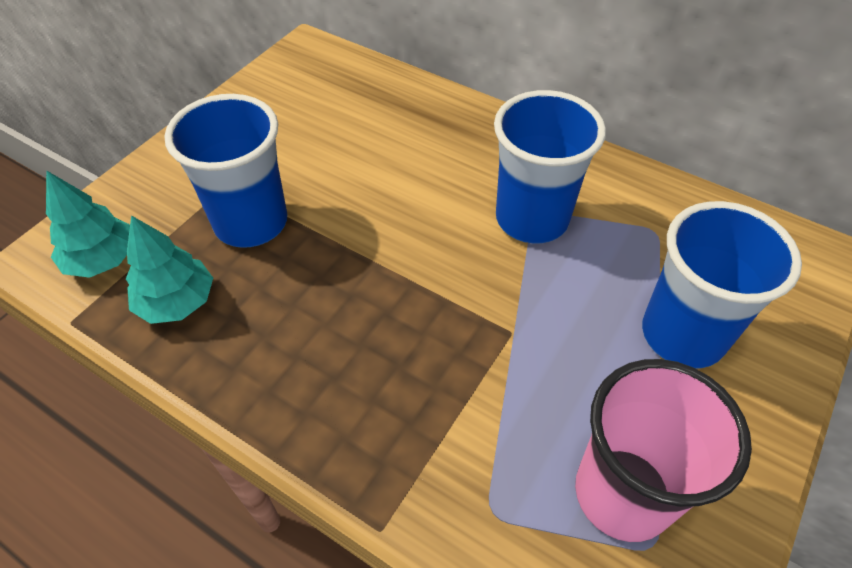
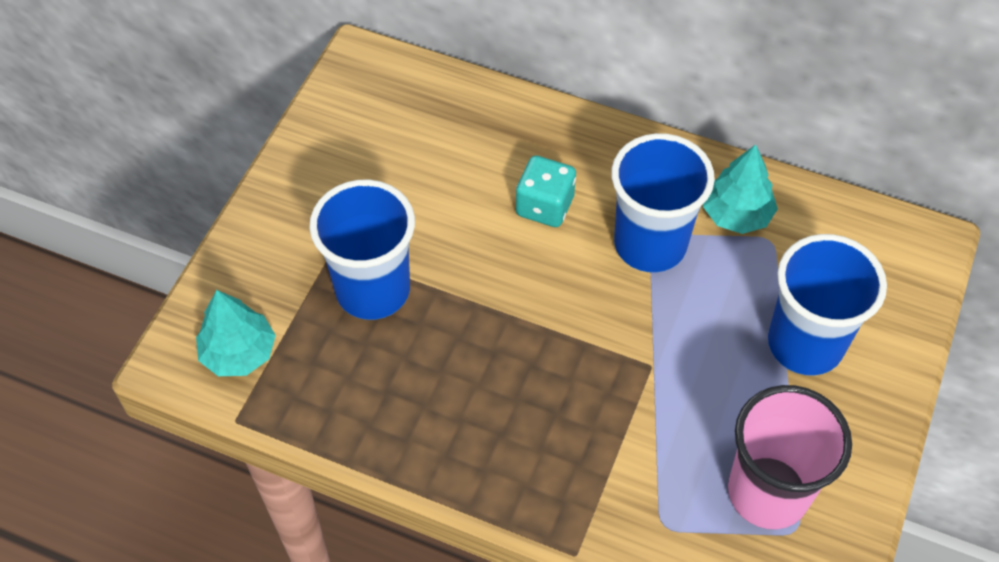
camera: 10 degrees left, 5 degrees up
turquoise tree [126,215,213,324] -> turquoise tree moved to [703,144,778,234]
none -> turquoise dice [516,156,576,227]

